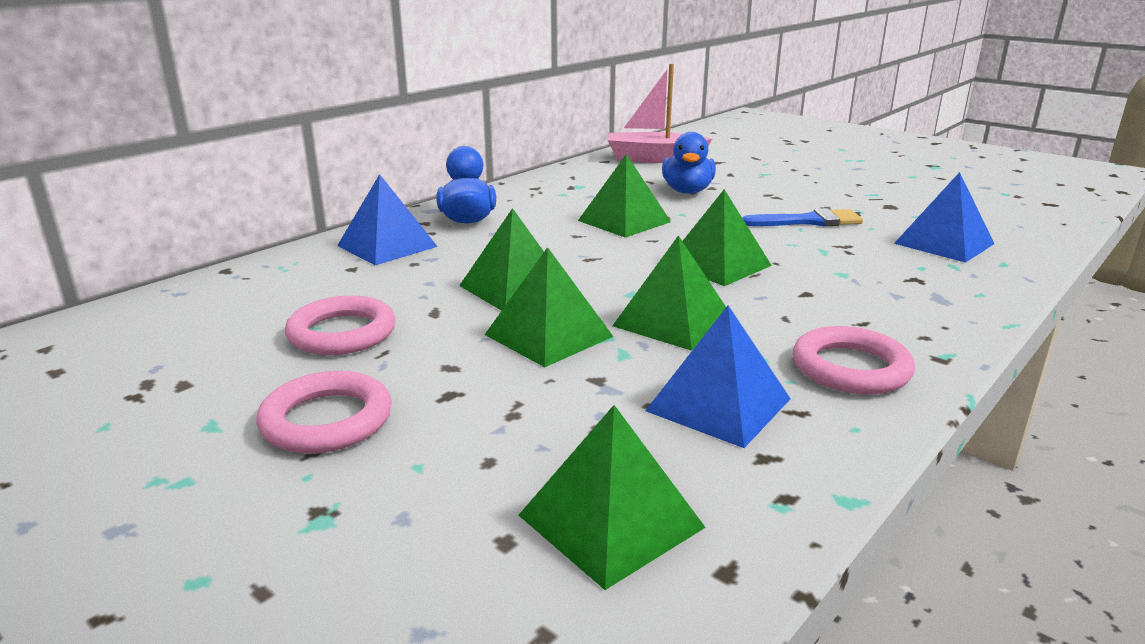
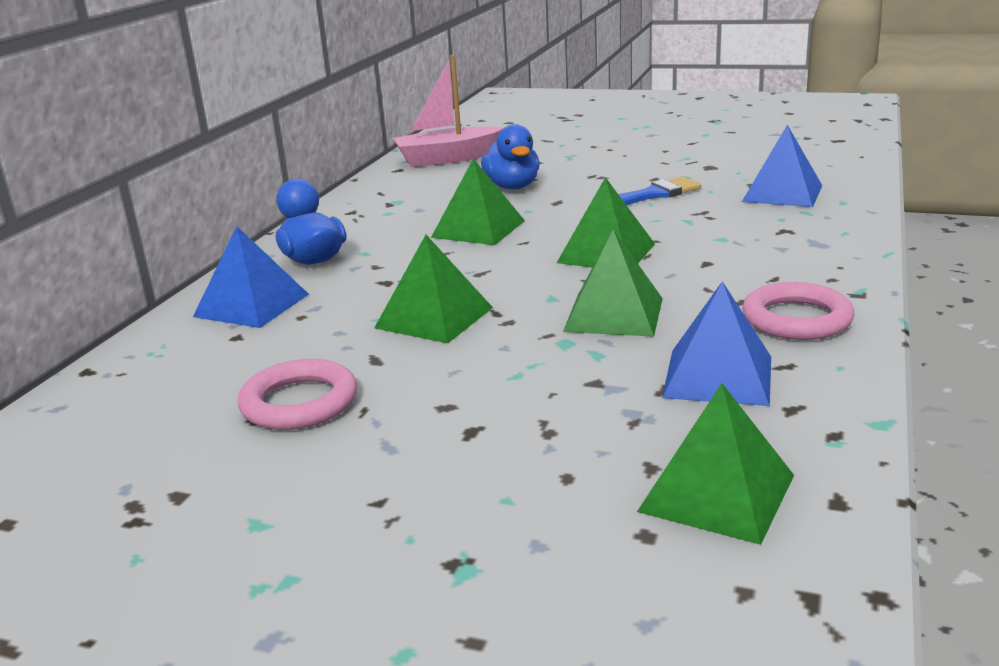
camera: 20 degrees left, 0 degrees up
pink ring [256,371,392,453] -> none
green pyramid [485,247,613,367] -> none

